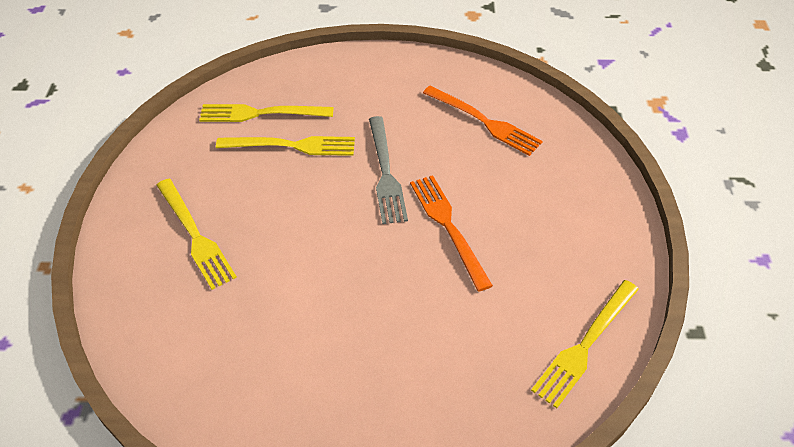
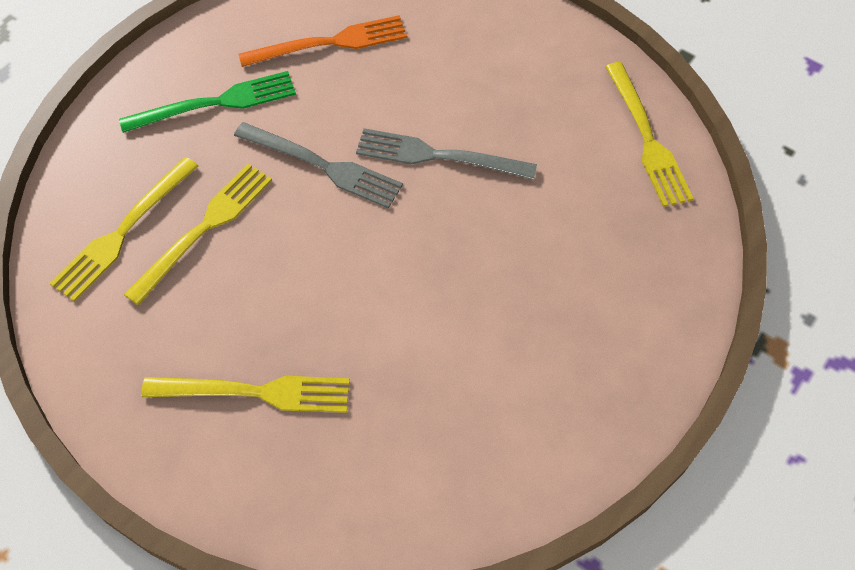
camera: 55 degrees left, 10 degrees up
orange fork [410,175,493,292] -> grey fork [356,128,537,180]
none -> green fork [119,71,296,133]

